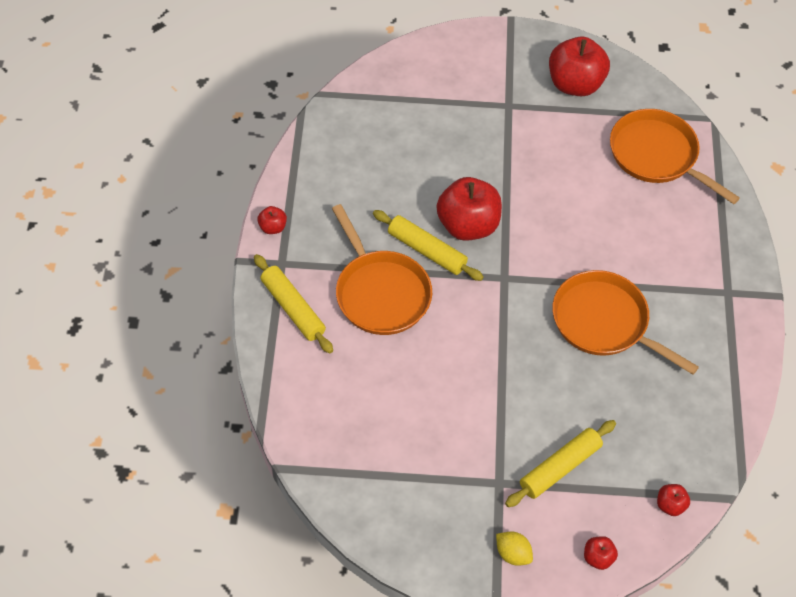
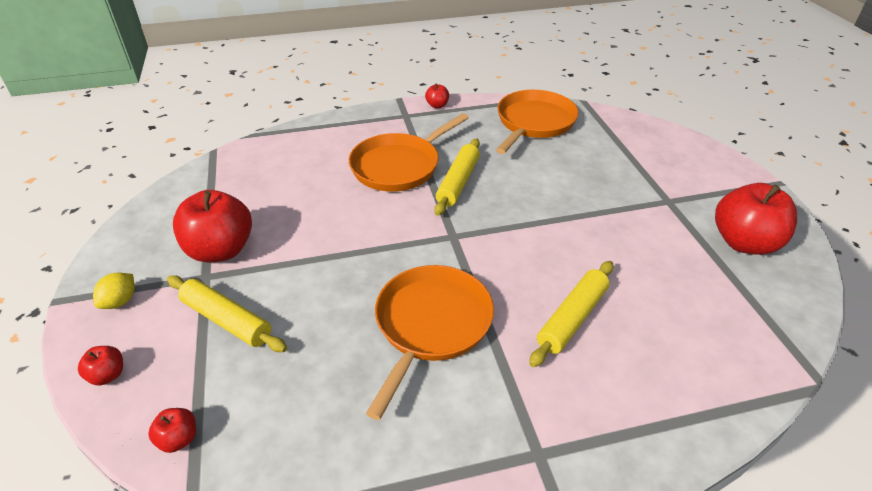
camera: 75 degrees right, 15 degrees down
yellow rolling pin [254,254,333,354] -> yellow rolling pin moved to [529,261,613,367]
red apple [437,177,502,241] -> red apple moved to [173,190,252,263]
orange pan [610,109,740,204] -> orange pan moved to [496,90,579,154]

